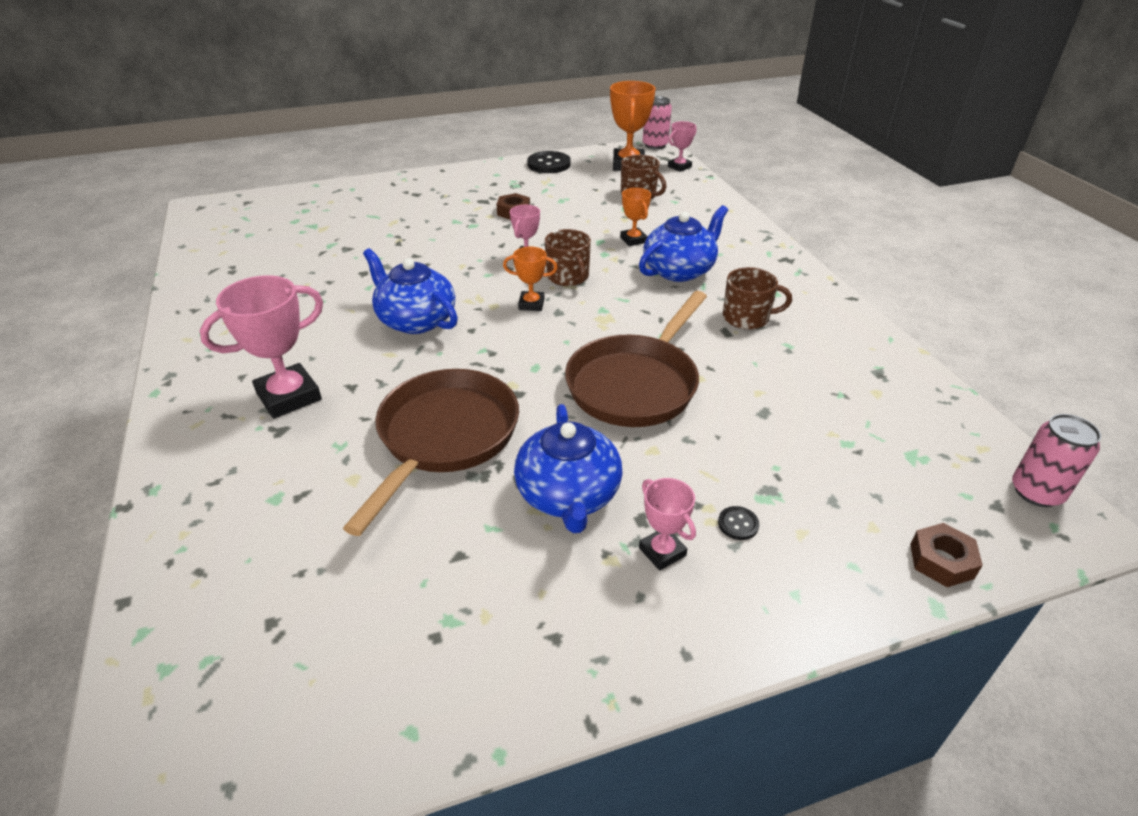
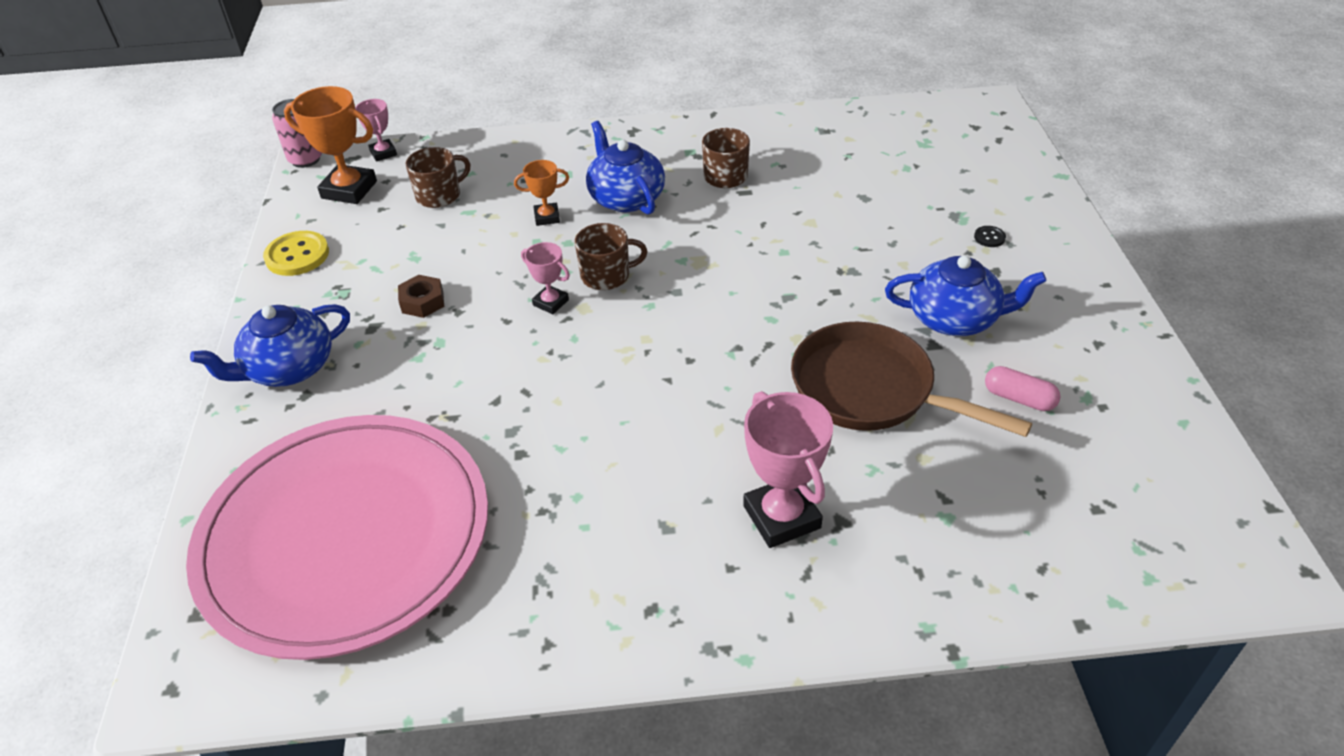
camera: 75 degrees left, 5 degrees up
blue teapot [363,248,458,334] -> blue teapot moved to [190,304,350,387]
orange trophy [503,247,557,311] -> none
black button [527,151,571,173] -> yellow button [263,231,329,276]
brown pan [565,291,707,427] -> none
pink trophy [639,478,696,571] -> none
brown nut [910,523,983,587] -> none
pink can [1012,414,1101,507] -> none
none -> pink plate [186,415,488,660]
none -> pink capsule [985,366,1060,411]

